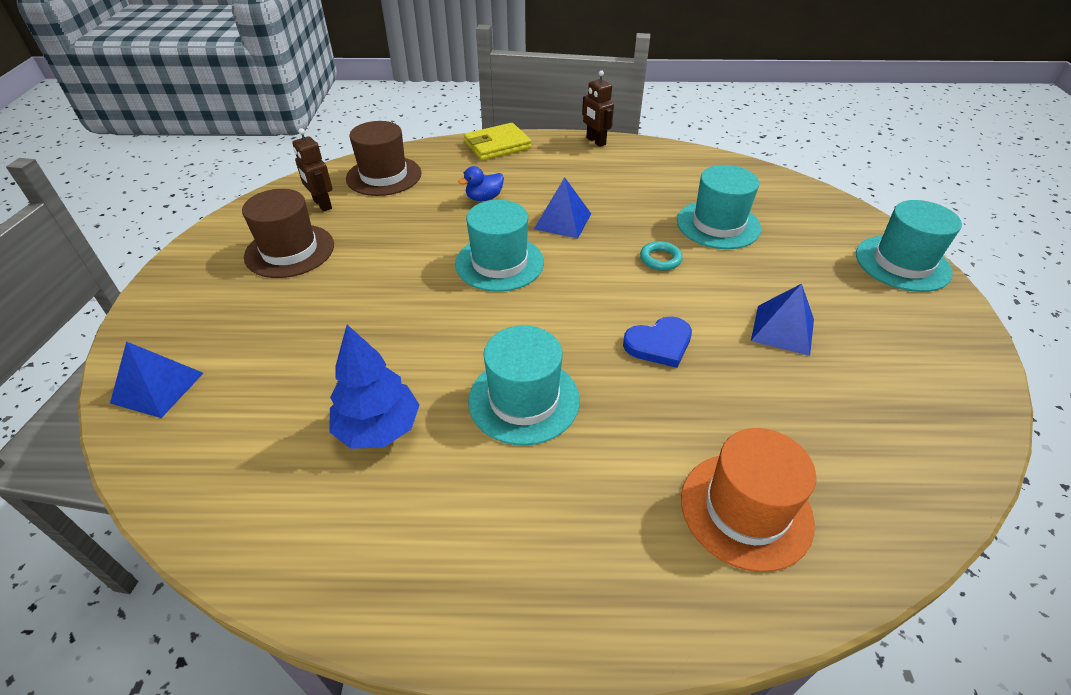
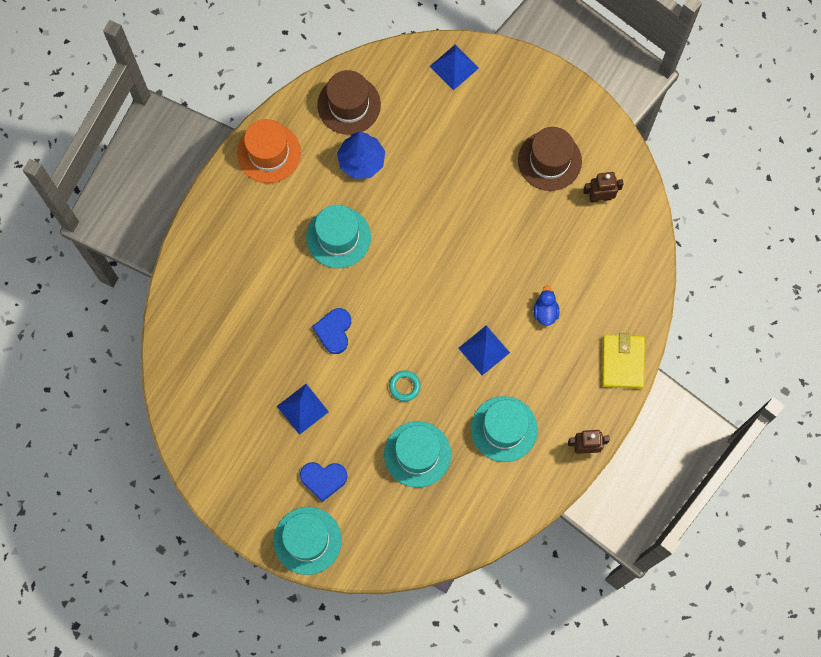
camera: 120 degrees right, 30 degrees up
brown hat [346,121,421,196] -> brown hat moved to [317,70,381,135]
turquoise hat [455,200,544,292] -> turquoise hat moved to [471,396,538,462]
orange hat [681,428,816,572] -> orange hat moved to [237,119,301,183]
none -> blue heart [300,462,347,502]

